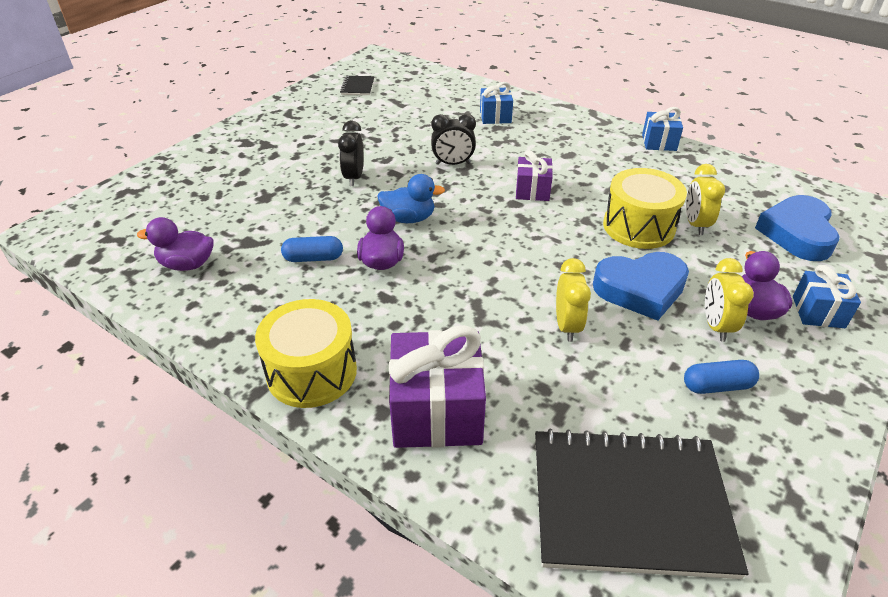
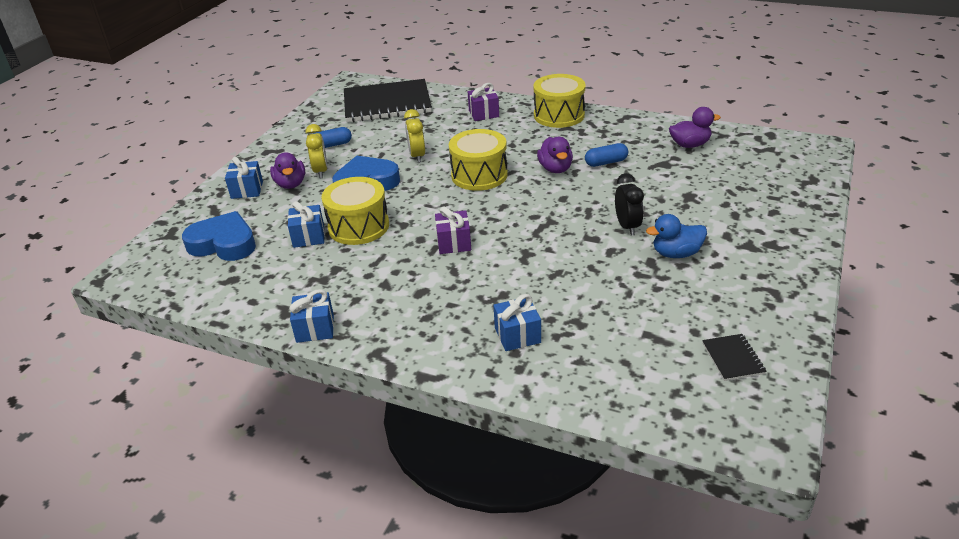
camera: 170 degrees right, 5 degrees down
blue duck [377,174,445,223] -> blue duck moved to [646,214,707,258]
purple gift [389,325,486,448] -> purple gift [468,83,499,121], size x0.56
black clock [431,114,476,165] -> none
yellow clock [686,164,725,235] -> blue gift [288,201,325,248]
blue heart [755,195,840,261] -> blue heart turned 75 degrees counterclockwise [182,211,256,261]
none -> yellow drum [449,129,508,191]

